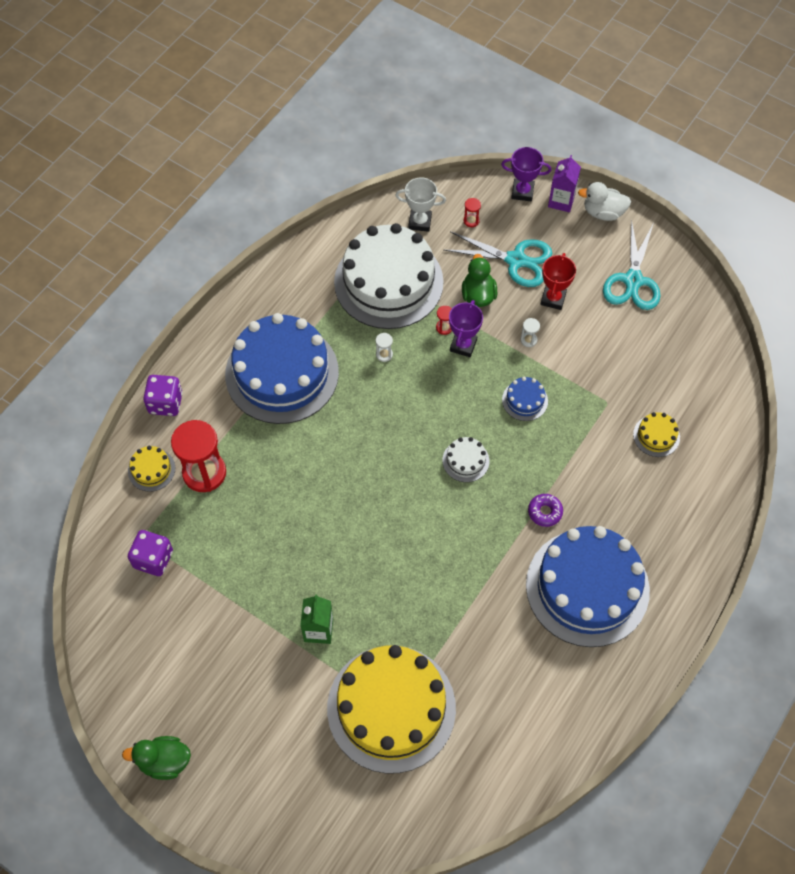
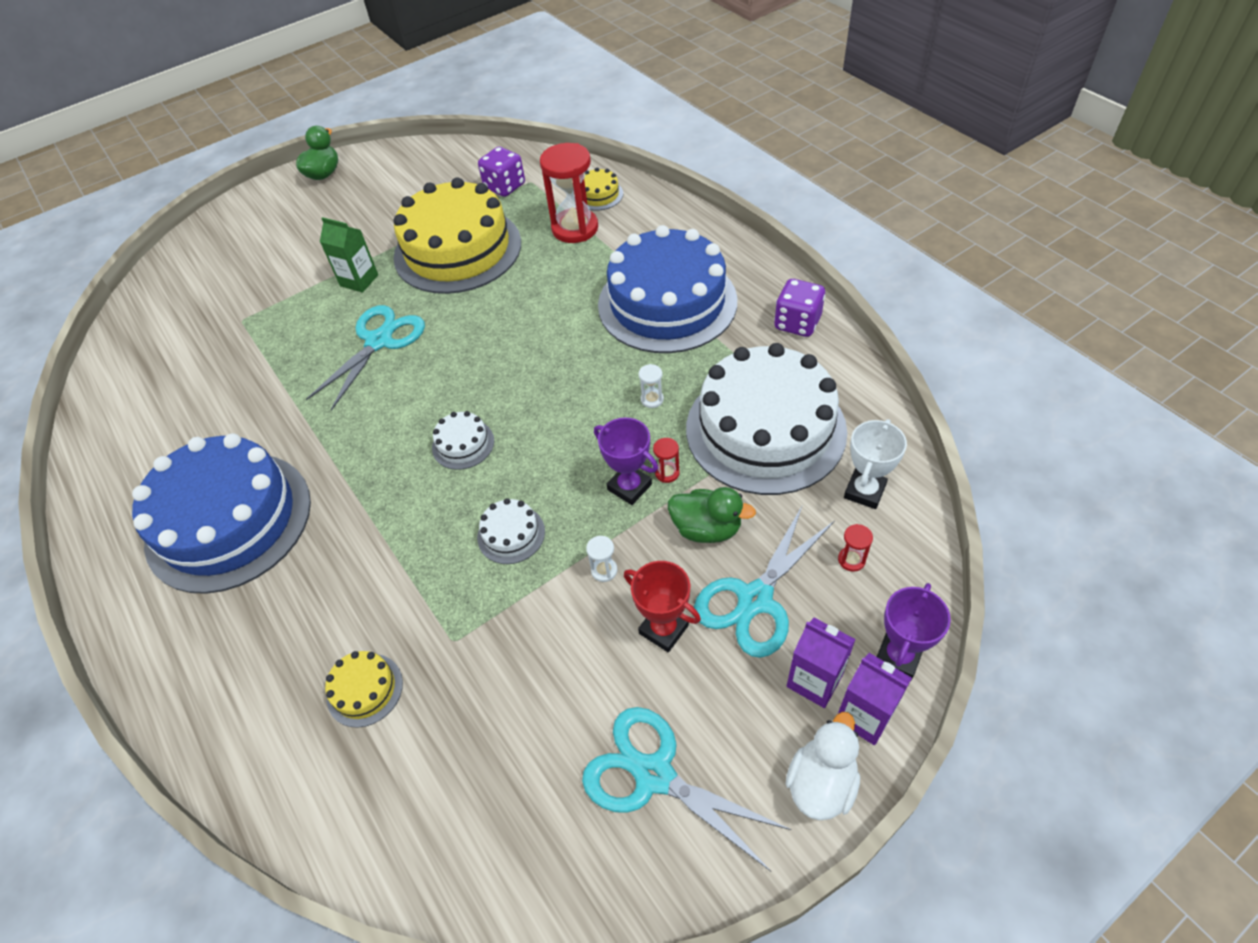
camera: 115 degrees right, 10 degrees down
purple dice [143,375,183,416] -> purple dice moved to [774,279,825,337]
yellow cake [327,645,456,773] -> yellow cake moved to [393,177,521,294]
blue cake [502,377,548,421] -> white cake [477,498,545,564]
purple donut [528,494,563,527] -> none
none -> turquoise scissors [306,305,425,411]
none -> purple carton [787,618,856,708]

